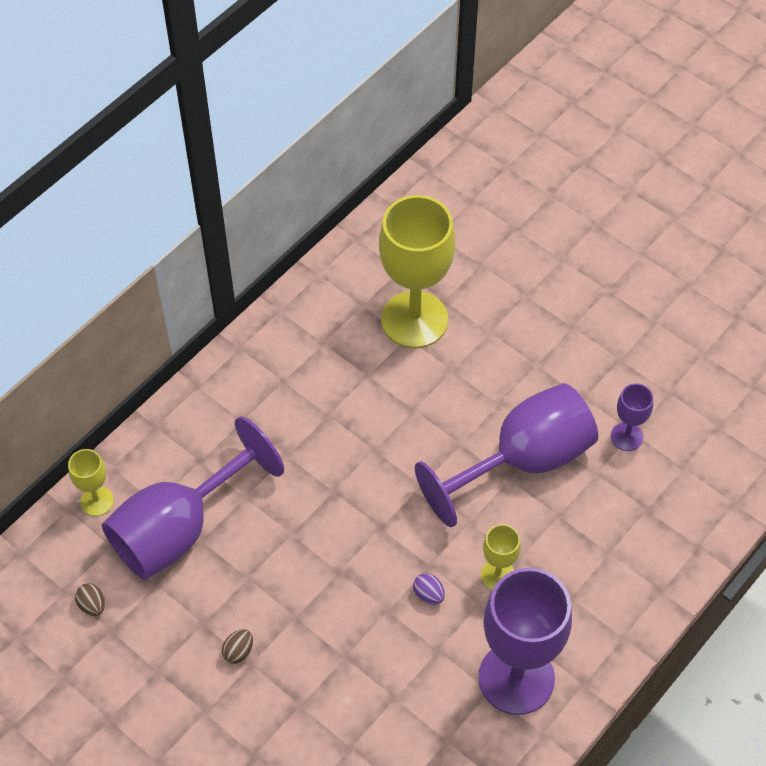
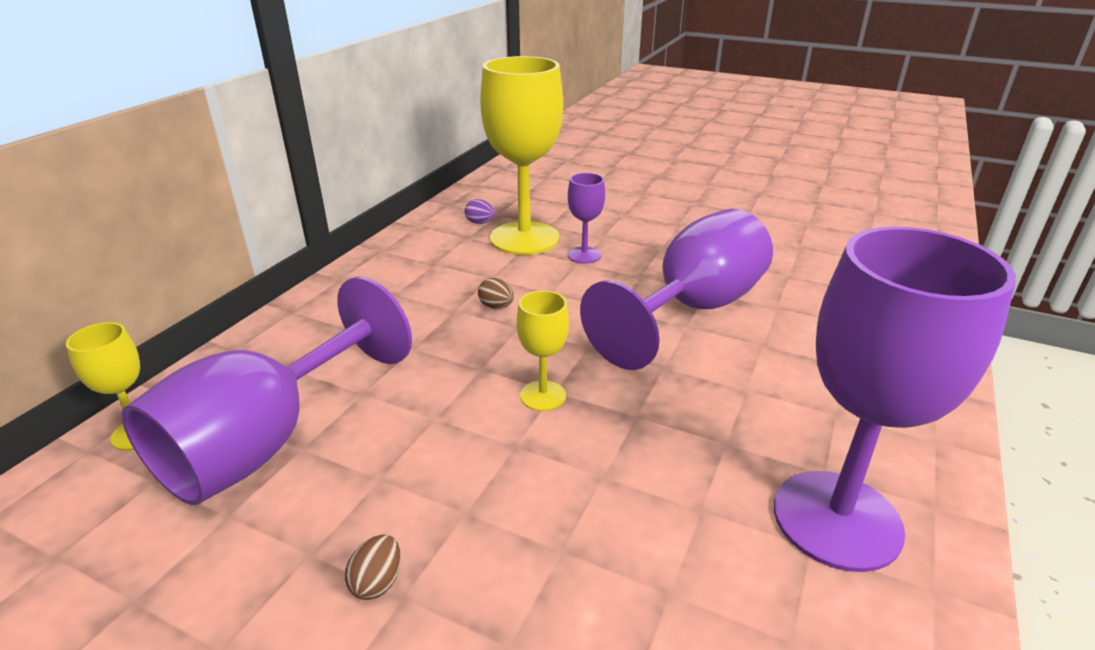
camera: 15 degrees left, 25 degrees down
brown egg [75,584,105,616] -> brown egg moved to [478,278,514,309]
purple egg [413,573,445,605] -> purple egg moved to [464,199,495,224]
yellow goblet [481,524,521,590] -> yellow goblet moved to [517,290,569,411]
purple goblet [611,383,653,451] -> purple goblet moved to [568,173,605,264]

